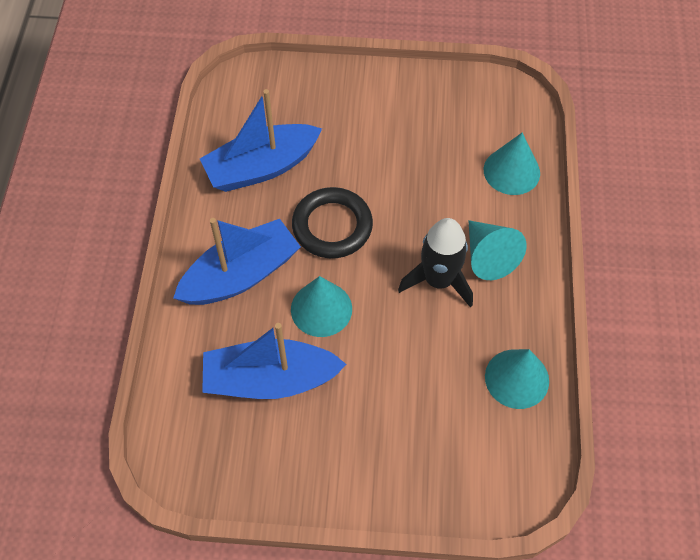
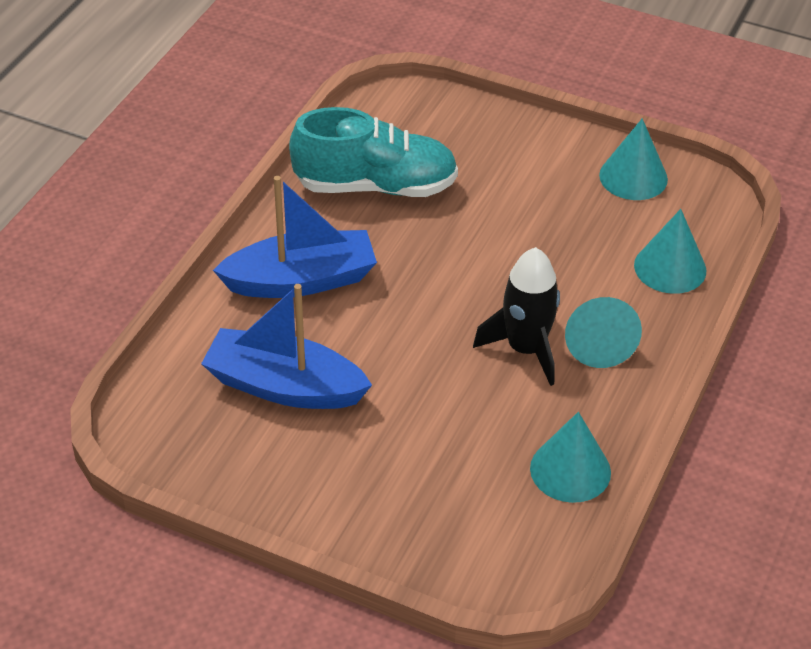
camera: 20 degrees right, 15 degrees down
blue boat [200,89,322,192] -> turquoise shoe [289,107,458,197]
turquoise cone [291,276,352,337] -> turquoise cone moved to [599,118,668,200]
black ring [292,187,373,258] -> none

